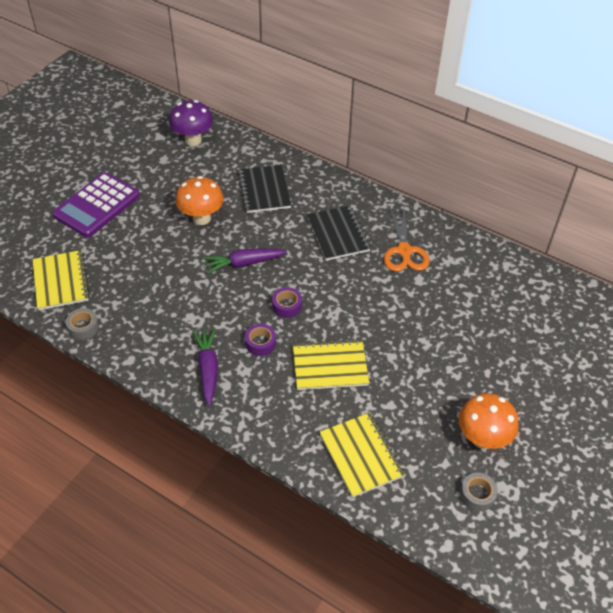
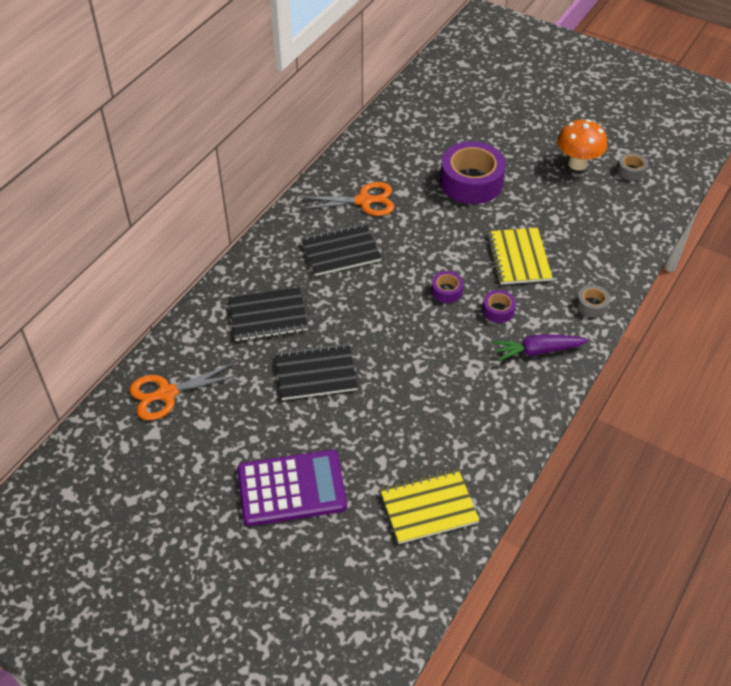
camera: 90 degrees left, 0 degrees up
purple calculator [52,172,140,237] -> purple calculator turned 45 degrees counterclockwise [237,450,347,526]
grey tape [66,308,99,340] -> grey tape moved to [576,285,610,318]
purple mushroom [169,100,213,146] -> orange scissors [129,362,241,420]
orange mushroom [175,176,224,225] -> black notebook [275,343,358,400]
purple carrot [204,248,287,274] -> none
yellow notebook [320,413,405,498] -> none
none -> purple tape [440,141,506,204]

